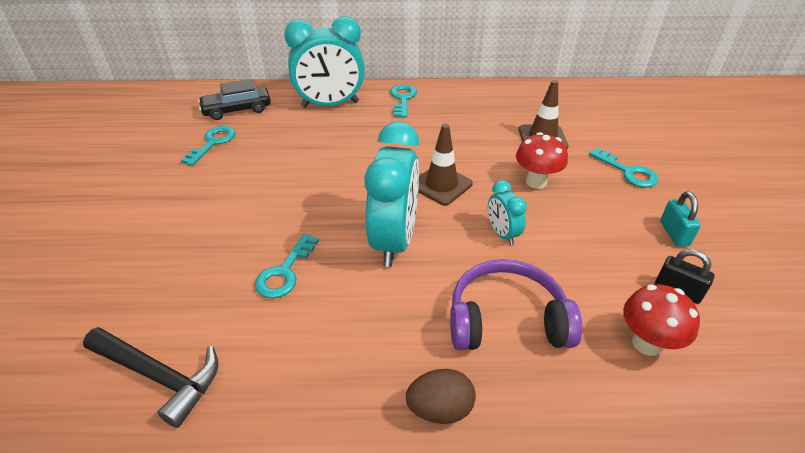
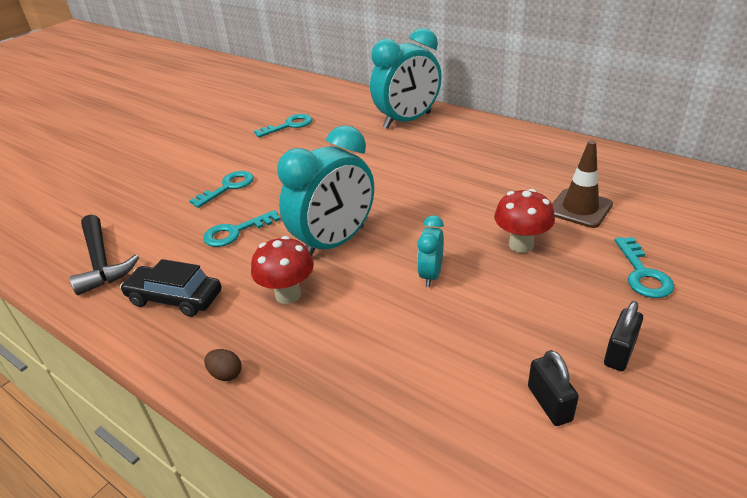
camera: 40 degrees right, 5 degrees down
black car [198,79,271,120] -> black car moved to [120,259,222,317]
turquoise clock [284,16,365,108] -> turquoise clock turned 60 degrees counterclockwise [370,28,442,129]
turquoise key [390,84,417,117] -> turquoise key moved to [189,171,254,208]
brown egg [406,369,476,424] -> brown egg [204,349,242,381], size x0.62
brown traffic cone [418,124,473,205] -> none
purple headphones [450,259,582,350] -> none
red mushroom [623,284,700,356] -> red mushroom moved to [251,236,314,304]
turquoise padlock [660,192,701,247] -> black padlock [604,301,643,371]

